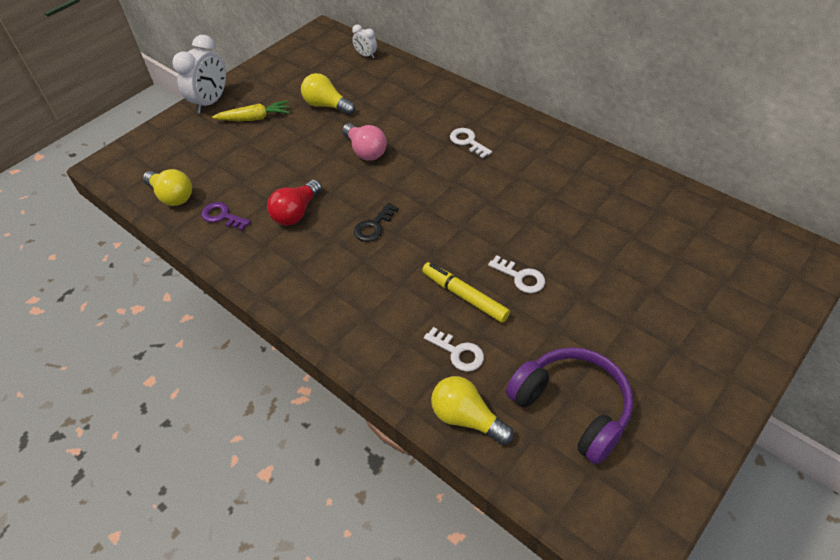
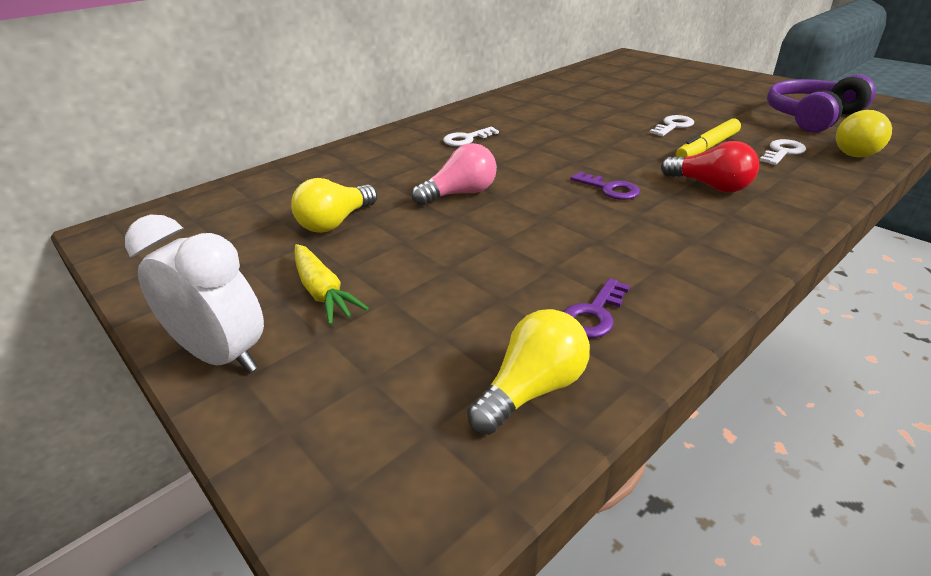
camera: 85 degrees left, 15 degrees down
yellow carrot [212,101,290,121] -> yellow carrot turned 150 degrees clockwise [294,244,369,325]
red light bulb [267,180,322,226] -> red light bulb moved to [661,141,759,192]
white clock [352,24,377,58] -> none
black key [354,203,399,242] -> purple key [571,171,640,200]

